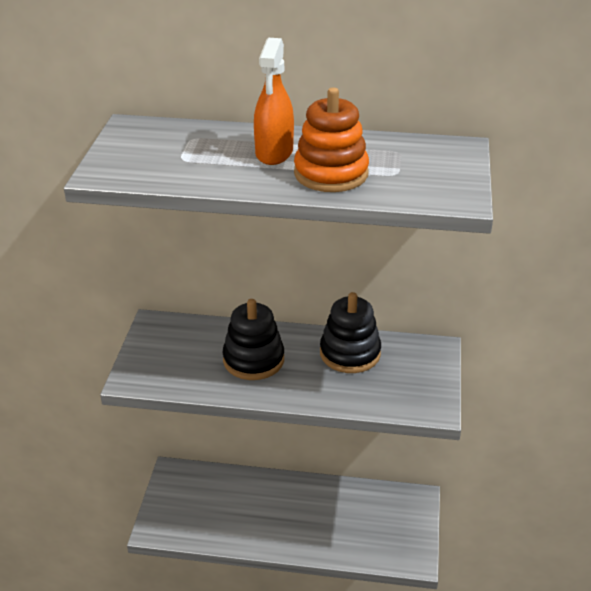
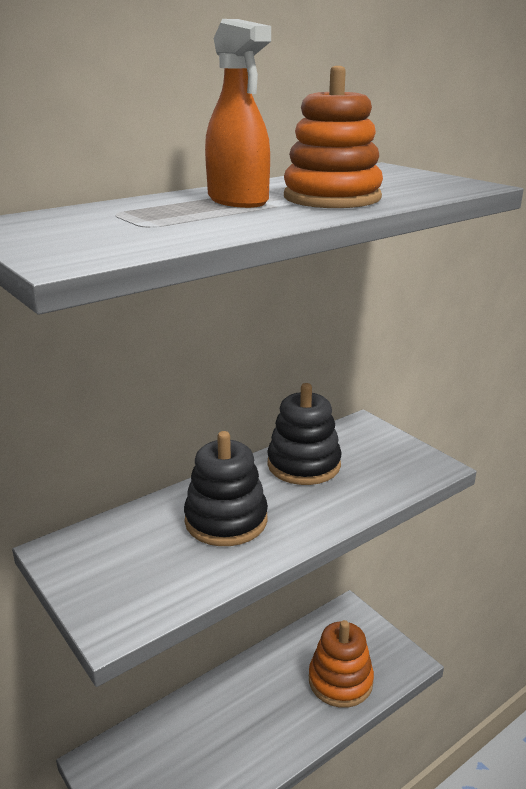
camera: 45 degrees left, 10 degrees down
none -> orange stacking toy [309,620,374,708]

